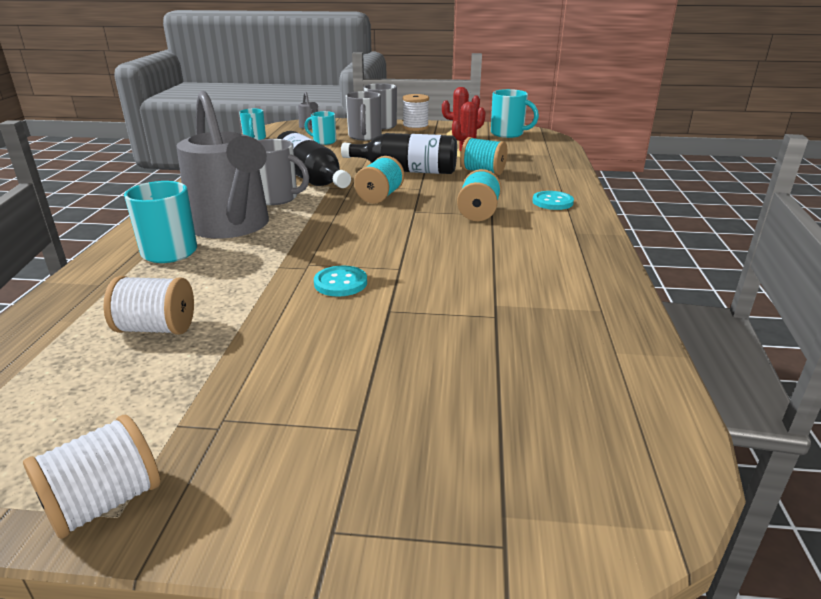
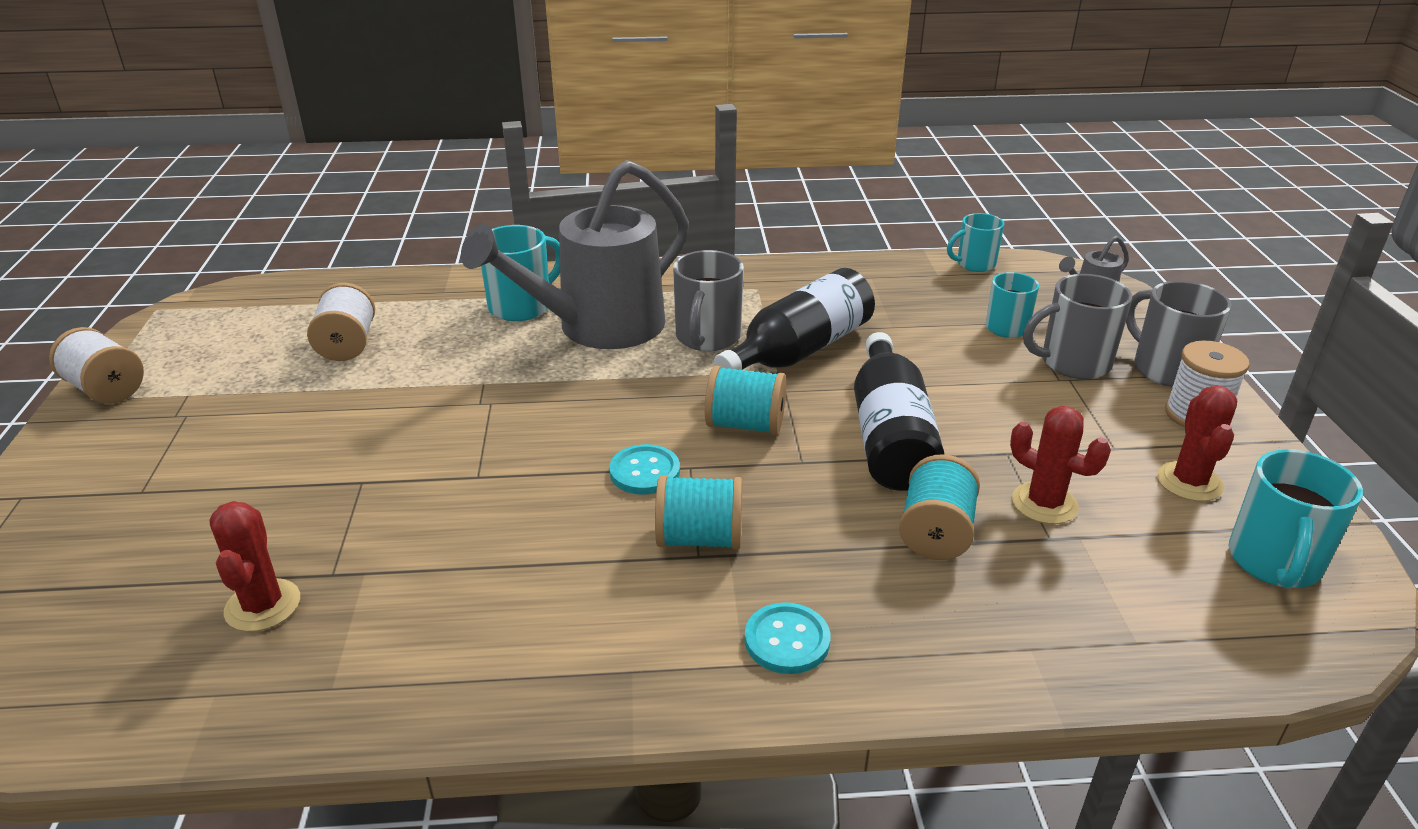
camera: 80 degrees right, 5 degrees up
turquoise button [314,266,367,297] -> turquoise button moved to [609,444,680,495]
none -> red cactus [209,501,300,632]

